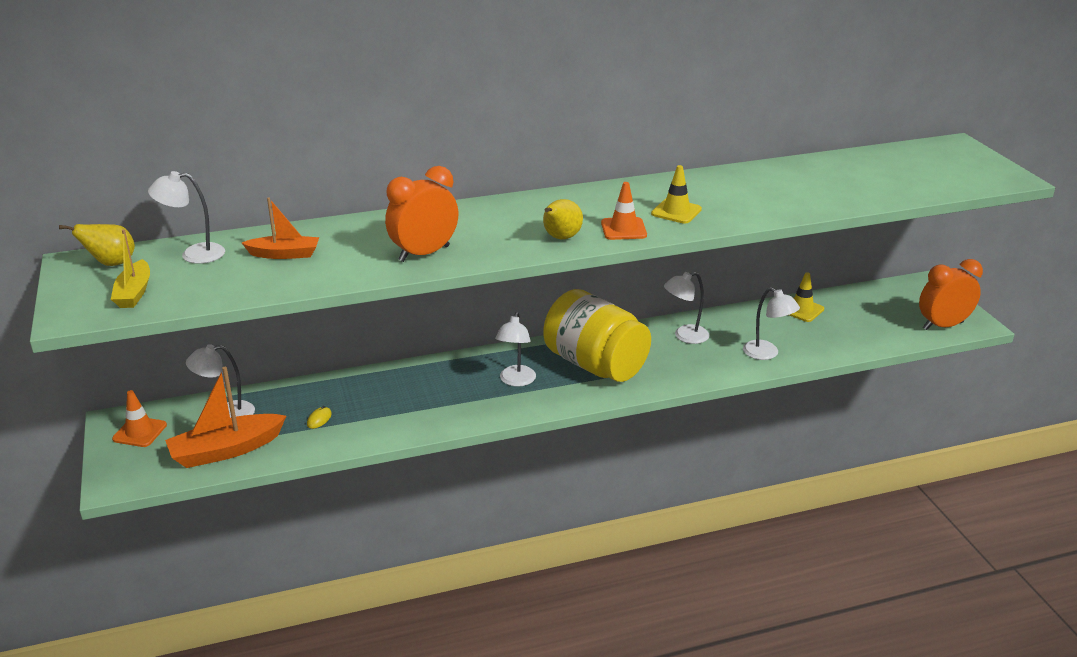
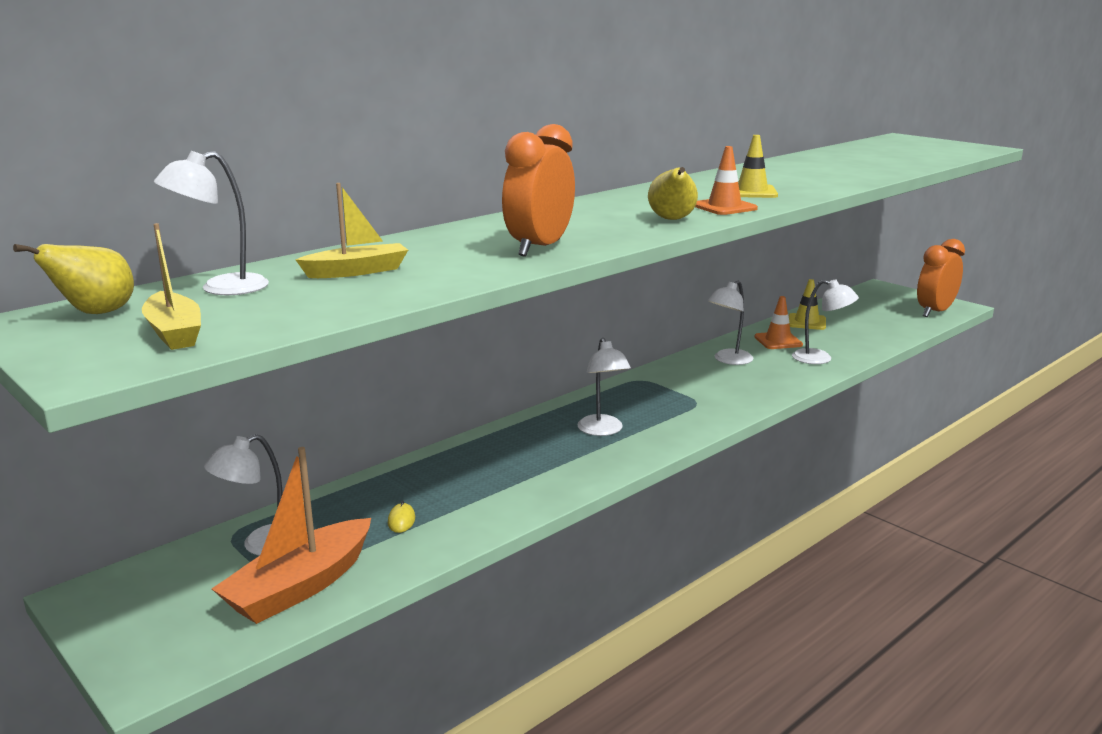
camera: 25 degrees left, 10 degrees down
orange traffic cone [112,390,167,447] -> orange traffic cone moved to [754,296,803,349]
orange boat [242,198,319,259] -> yellow boat [295,183,408,278]
yellow jar [543,289,651,382] -> none

